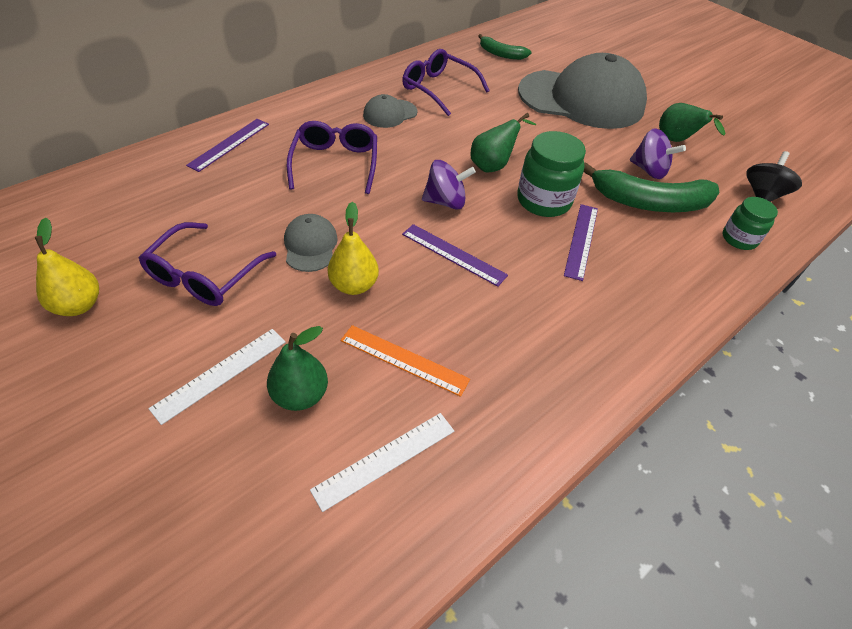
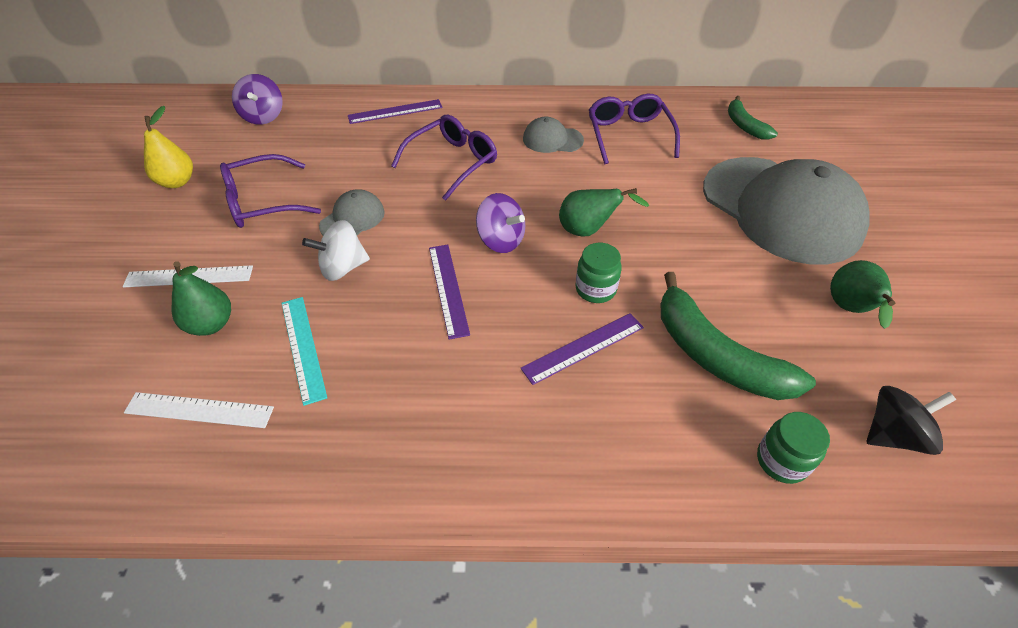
camera: 45 degrees right, 0 degrees up
yellow pear [328,202,379,295] -> white spinning top [302,220,370,281]
orange ruler [341,325,470,397] -> turquoise ruler [282,297,327,406]
green jar [517,131,586,217] -> green jar [575,243,622,303], size x0.62
purple spinning top [630,128,686,179] -> purple spinning top moved to [232,74,283,125]

